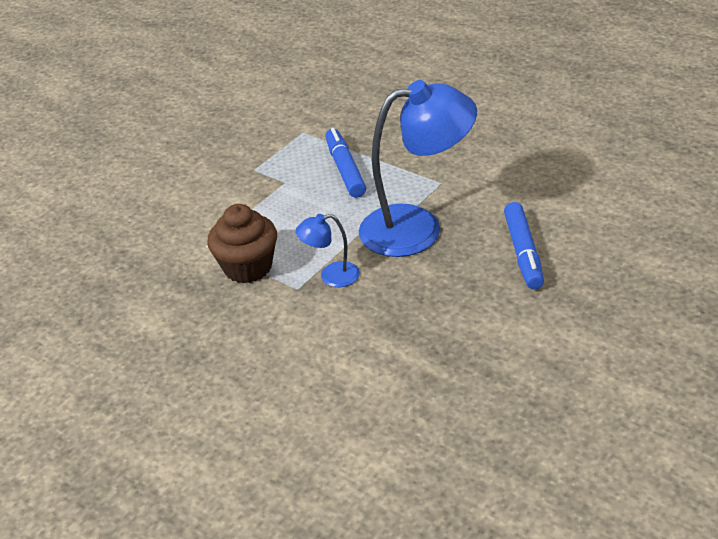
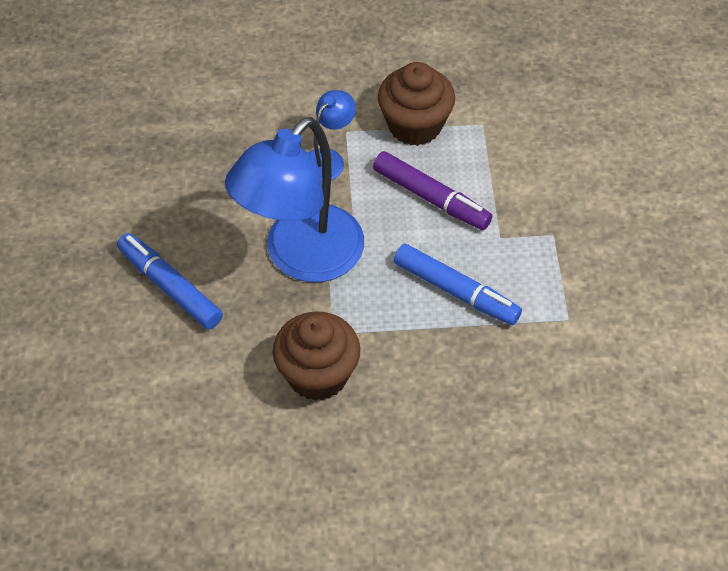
camera: 135 degrees right, 15 degrees up
none -> brown cupcake [273,311,361,401]
none -> purple marker [373,151,492,230]

